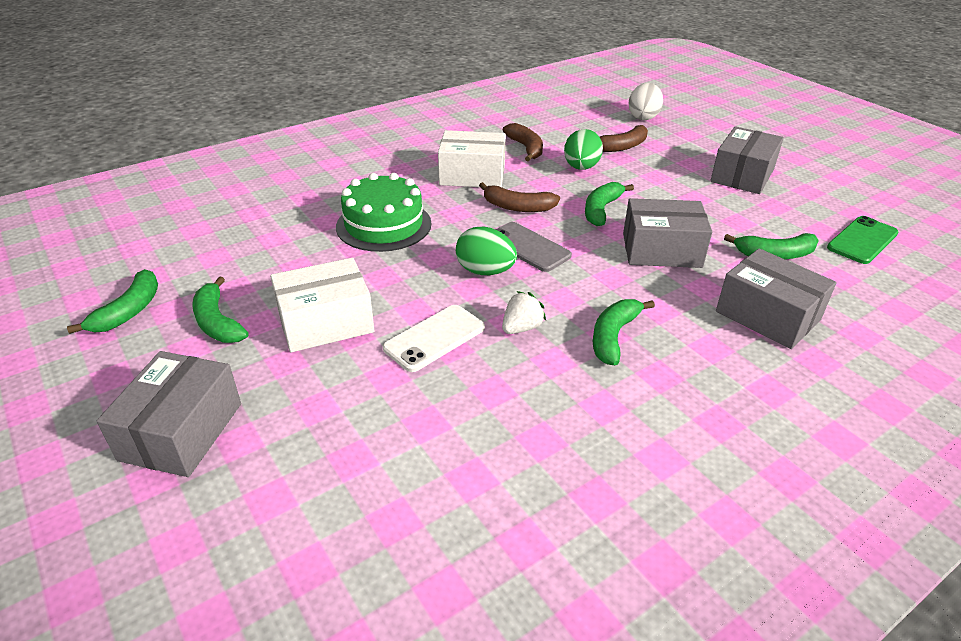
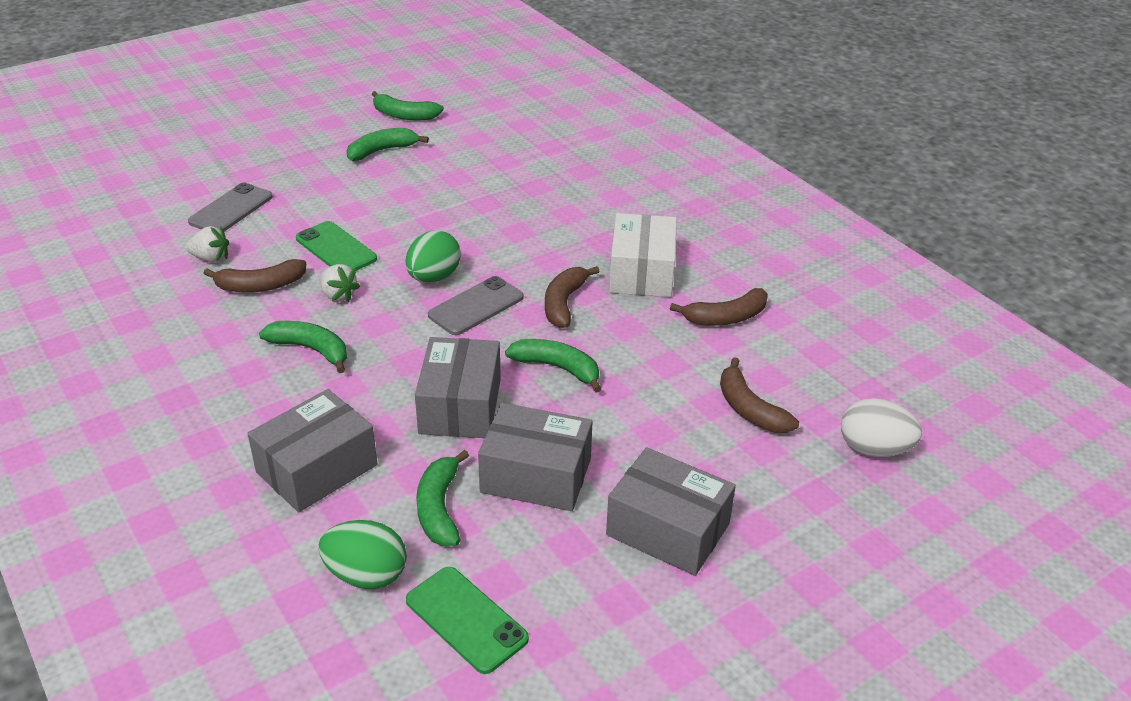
camera: 90 degrees right, 0 degrees up
grey box [97,351,241,477] -> grey box moved to [478,403,593,511]
white box [270,258,374,352] -> none
green cake [336,173,431,252] -> none
white phone [383,305,485,372] -> green phone [296,221,377,271]
green egg [564,129,603,170] -> green egg moved to [318,520,407,589]
none -> white strawberry [186,226,229,262]
none -> grey phone [188,183,273,231]
none -> brown banana [204,259,306,293]

